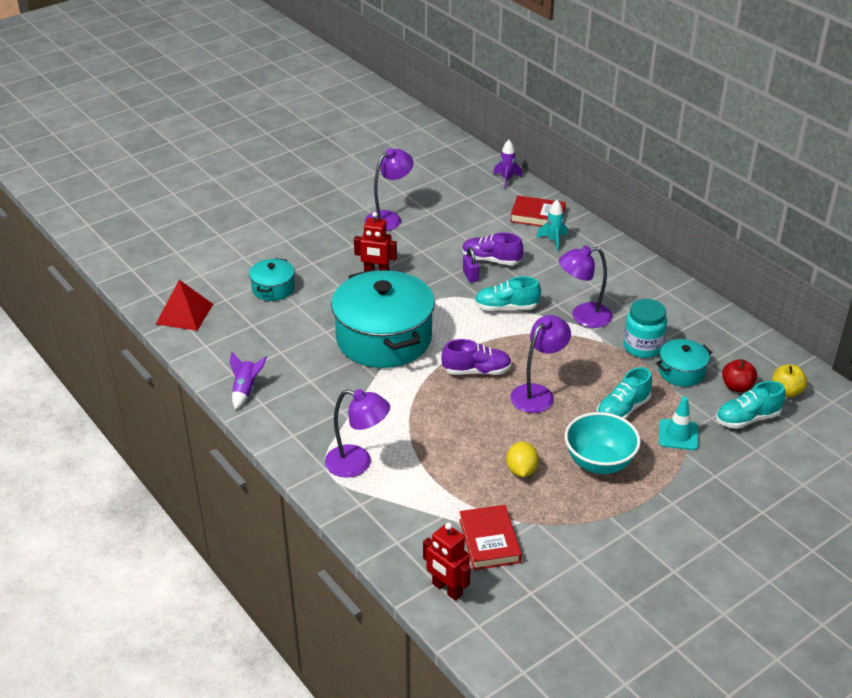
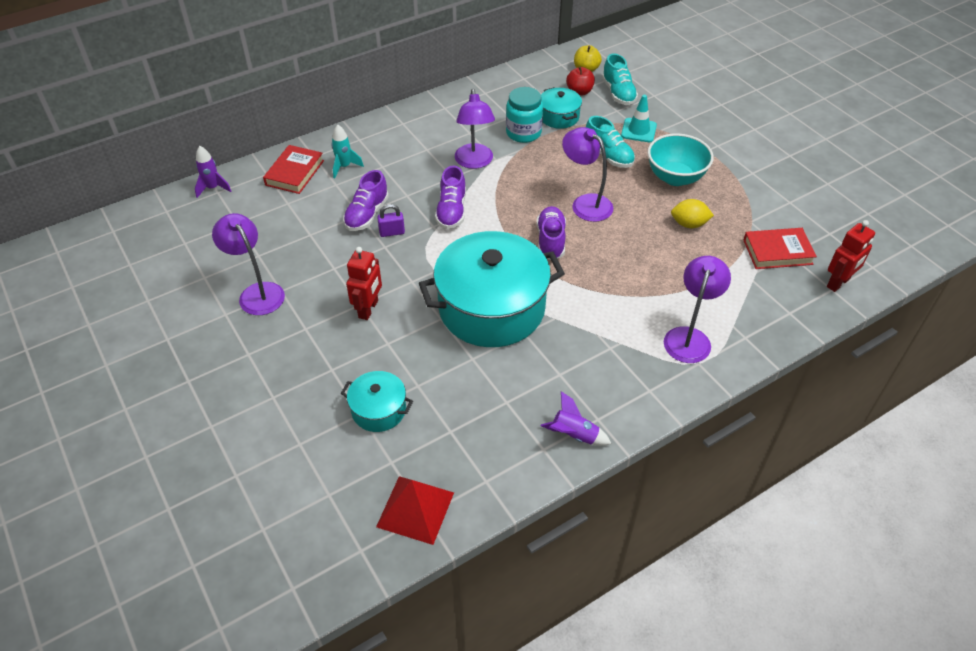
camera: 85 degrees left, 10 degrees up
turquoise shoe [474,276,541,311] -> purple shoe [435,165,466,229]

